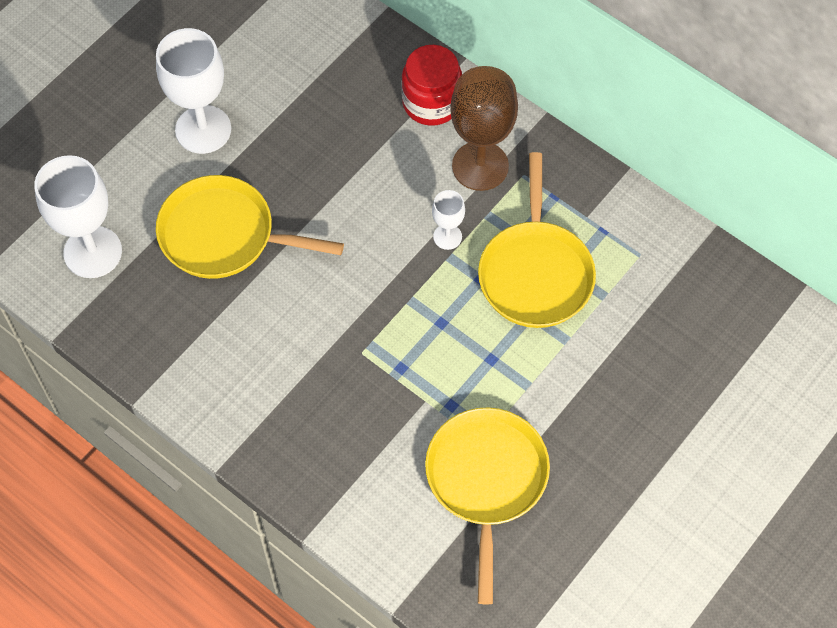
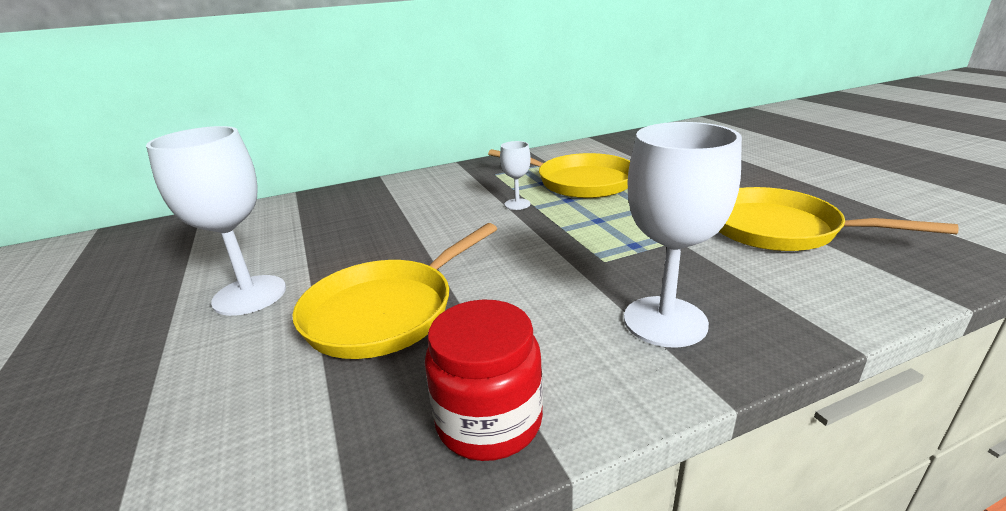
camera: 60 degrees left, 35 degrees down
white goblet [34,155,122,278] -> white goblet moved to [624,122,742,348]
red jar [402,45,462,126] -> red jar moved to [425,299,543,461]
brown goblet [450,66,518,191] -> none

